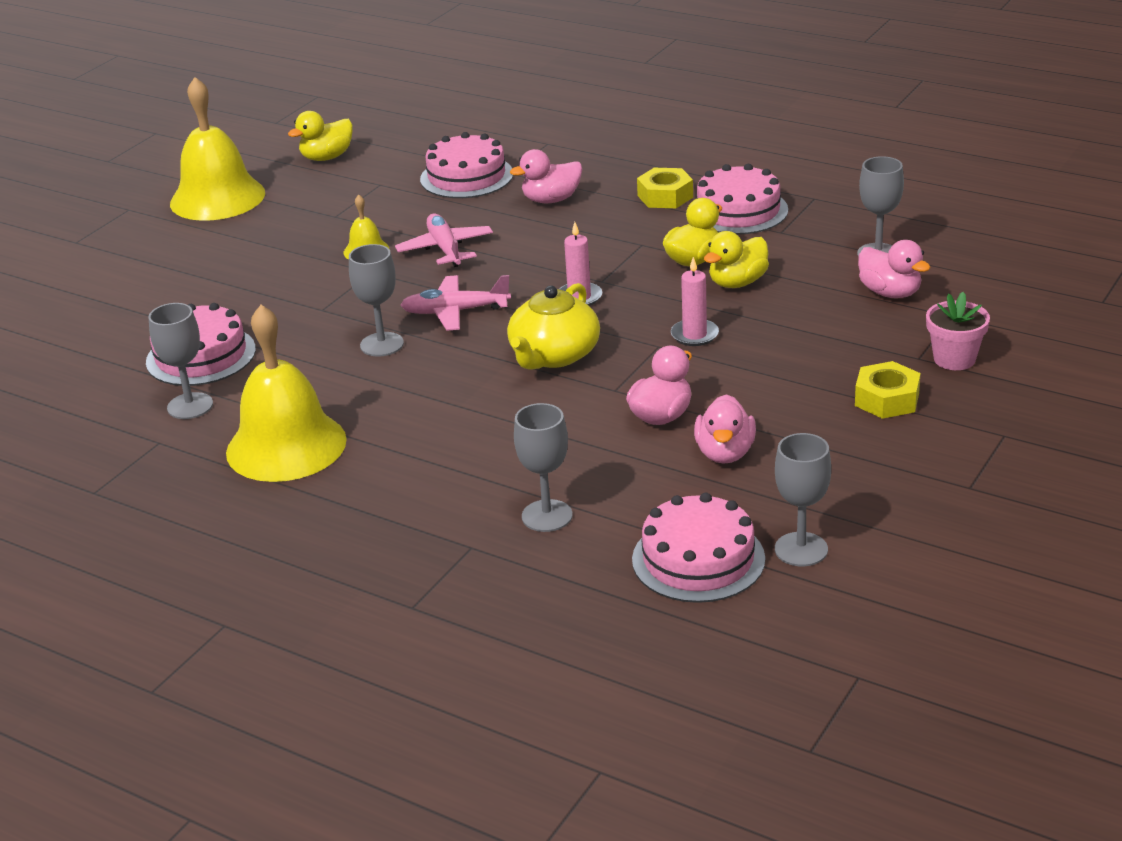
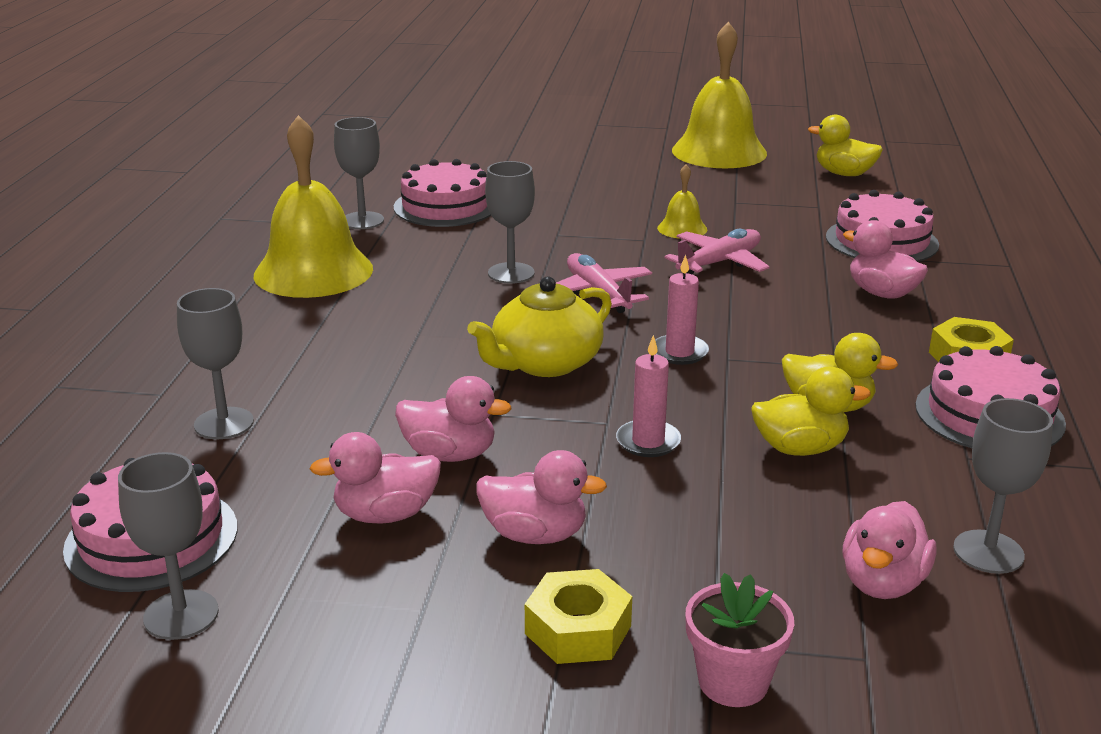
camera: 65 degrees right, 5 degrees down
yellow teapot [507,283,600,370] -> yellow teapot turned 45 degrees counterclockwise [467,276,612,377]
yellow duck [704,231,769,288] -> yellow duck turned 150 degrees clockwise [751,367,871,456]
none -> pink duck [476,450,607,544]

